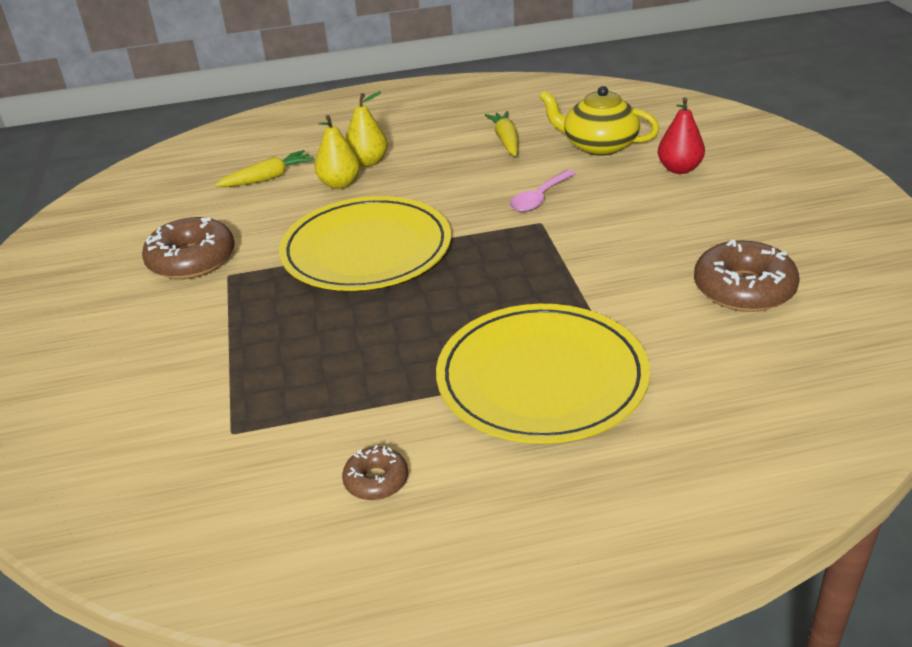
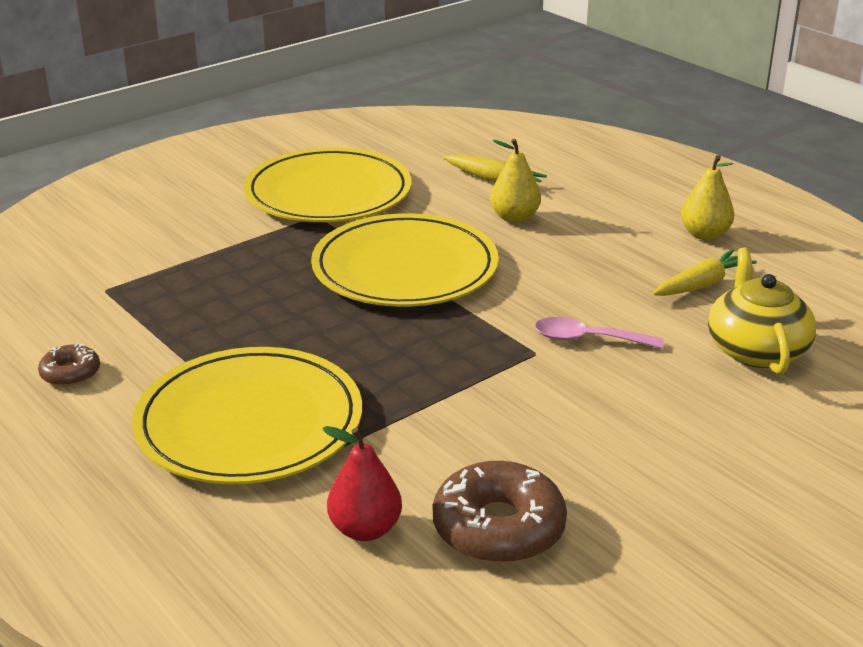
camera: 60 degrees right, 5 degrees down
brown donut [142,217,235,279] -> yellow plate [244,147,412,222]
yellow pear [345,91,388,167] -> yellow pear moved to [681,155,734,240]
red pear [658,97,705,174] -> red pear moved to [322,426,402,541]

